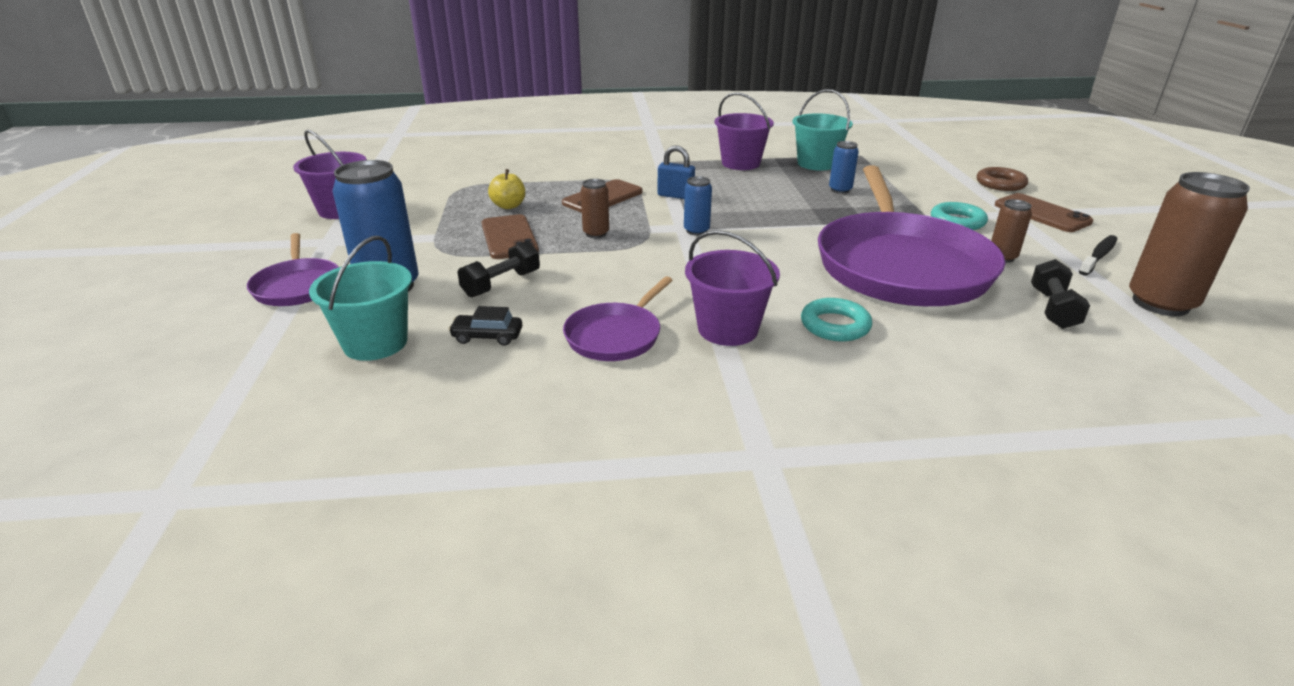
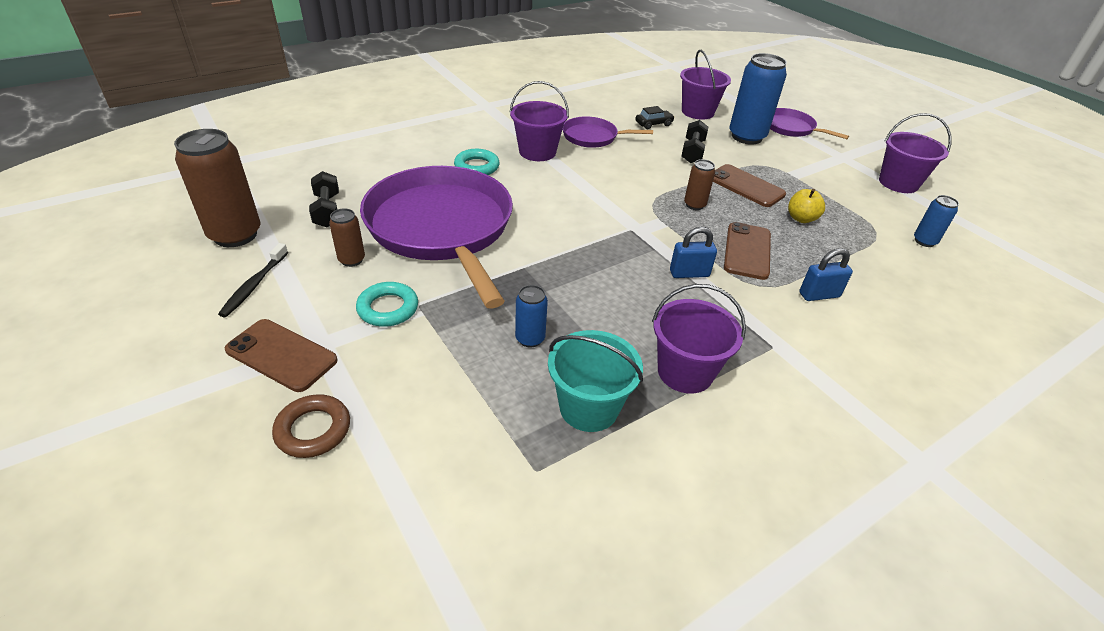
camera: 150 degrees right, 10 degrees up
turquoise bucket [309,236,412,361] -> purple bucket [680,50,731,120]
purple pan [563,276,673,361] -> purple pan turned 90 degrees counterclockwise [562,116,653,148]
blue can [684,176,712,236] -> blue can moved to [914,195,959,247]
none -> blue padlock [799,248,853,301]

